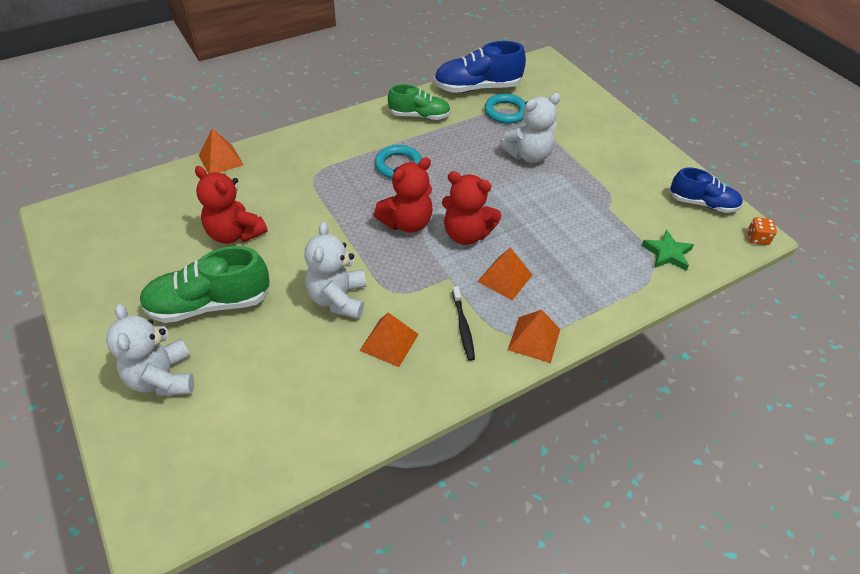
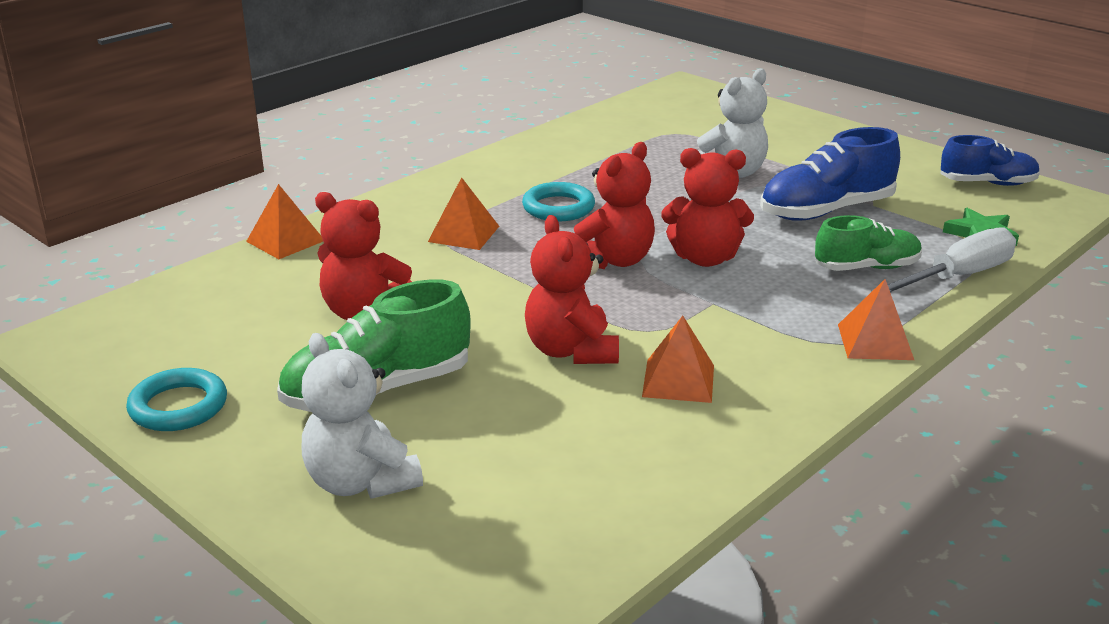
camera: 15 degrees left, 20 degrees down
white teddy bear [305,222,366,319] -> red teddy bear [525,215,619,364]
green shoe [388,84,451,120] -> green shoe moved to [815,215,922,271]
blue shoe [434,41,526,93] -> blue shoe moved to [760,127,900,221]
black toothbrush [452,286,475,361] -> none
orange pyramid [477,247,532,300] -> orange pyramid moved to [428,177,499,250]
turquoise ring [484,94,526,124] -> turquoise ring moved to [126,368,227,431]
orange dice [747,217,777,245] -> none
none -> white screwdriver [872,228,1016,293]

